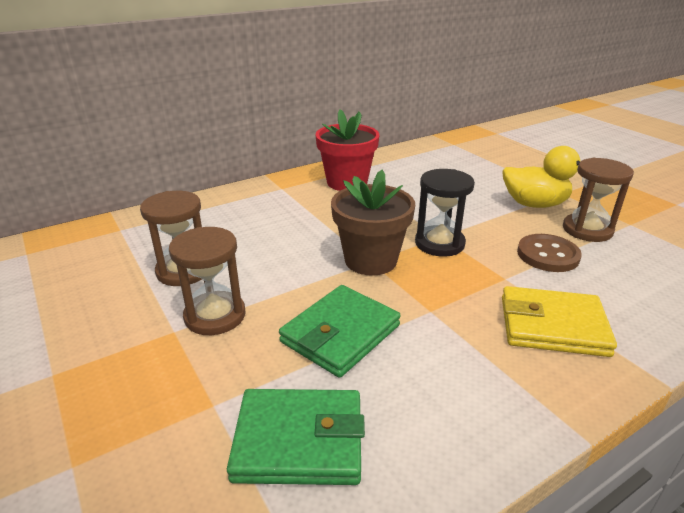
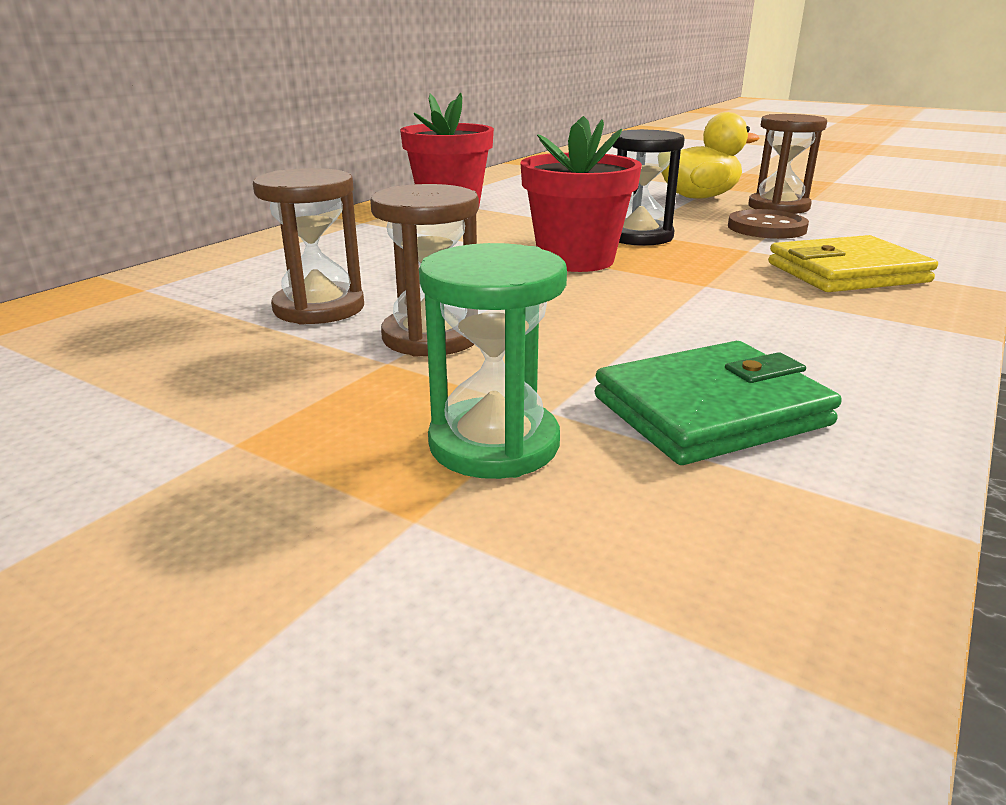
camera: 25 degrees left, 5 degrees down
green wallet [279,285,401,378] -> none
brown flower pot [331,170,415,276] -> red flower pot [520,116,642,272]
none -> green hourglass [419,243,567,479]

